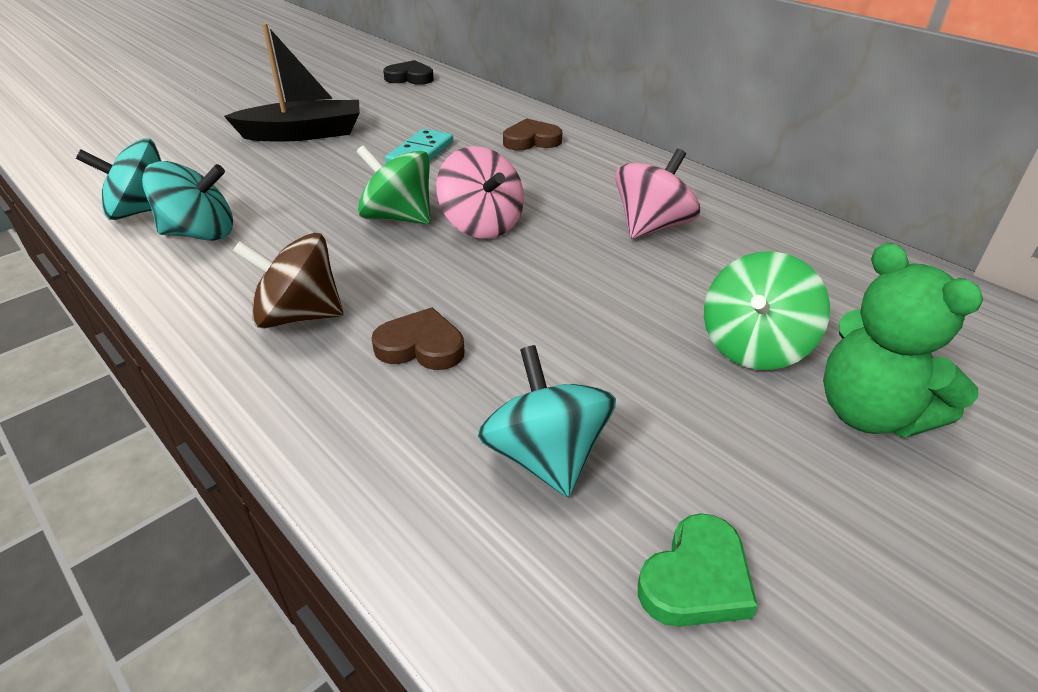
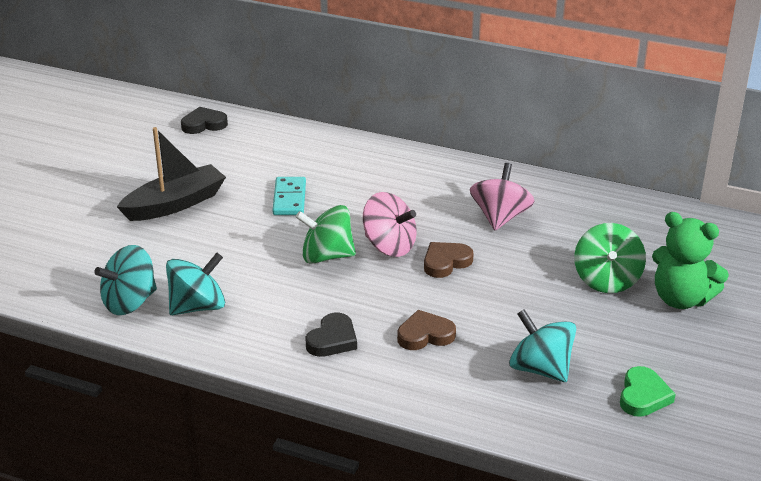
camera: 25 degrees left, 5 degrees down
brown spinning top [233,233,343,329] -> black heart [305,312,357,357]
brown heart [503,118,562,150] -> brown heart moved to [424,242,474,278]

